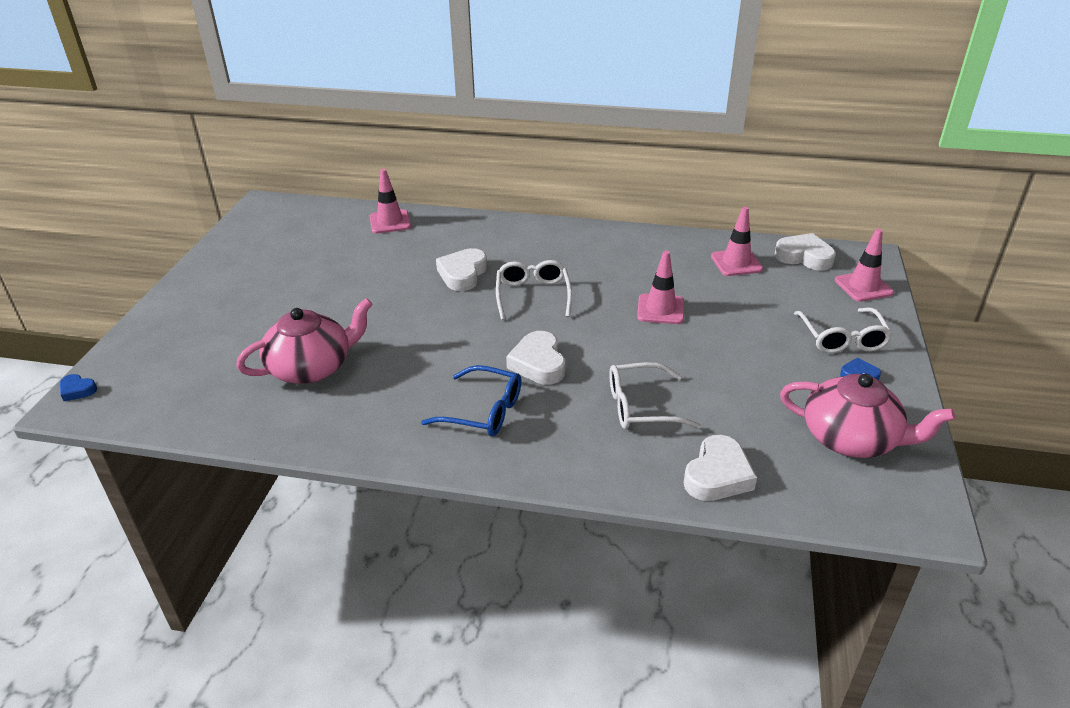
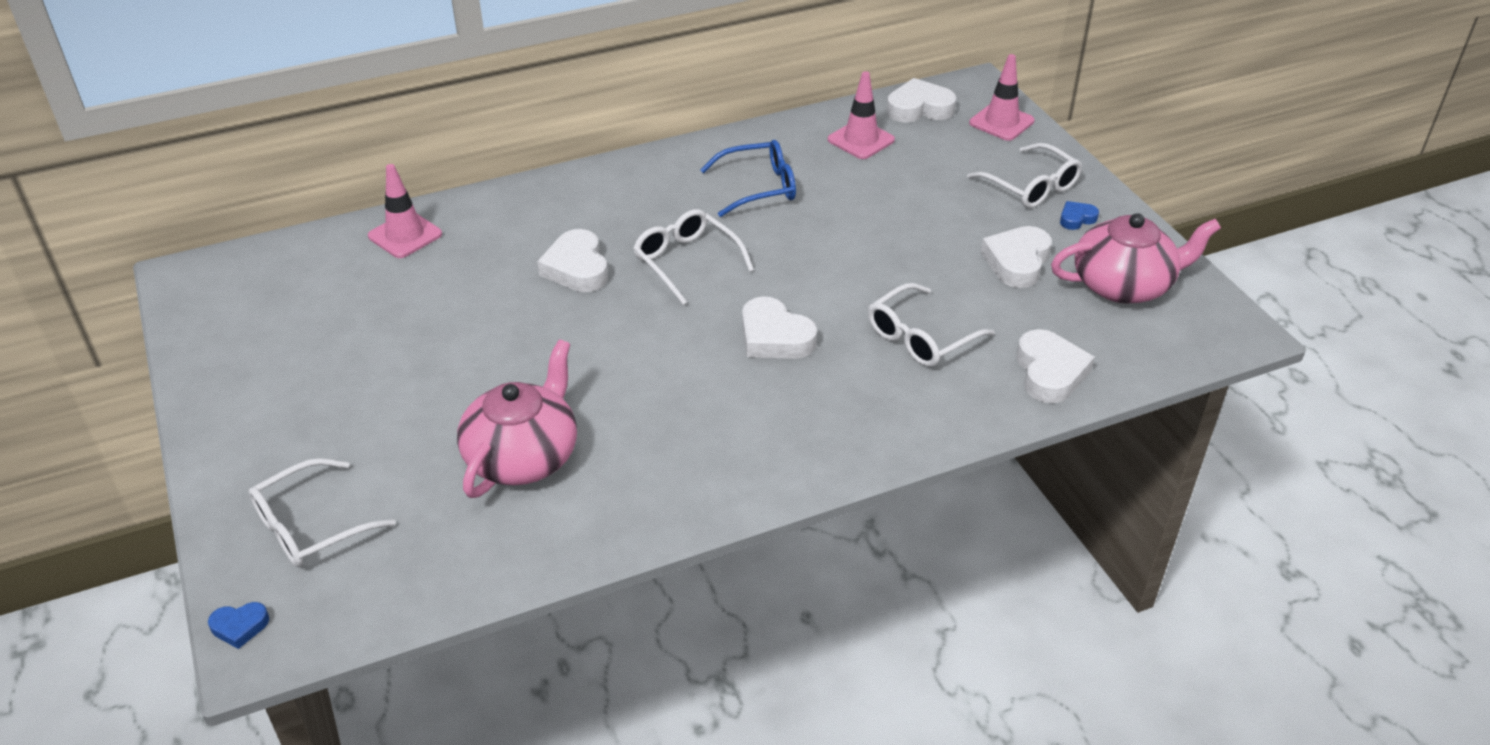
camera: 35 degrees left, 5 degrees up
blue glasses [421,365,522,436] -> blue glasses moved to [700,140,796,217]
pink traffic cone [637,251,684,324] -> none
none -> white glasses [249,458,396,567]
none -> white heart [981,226,1052,288]

